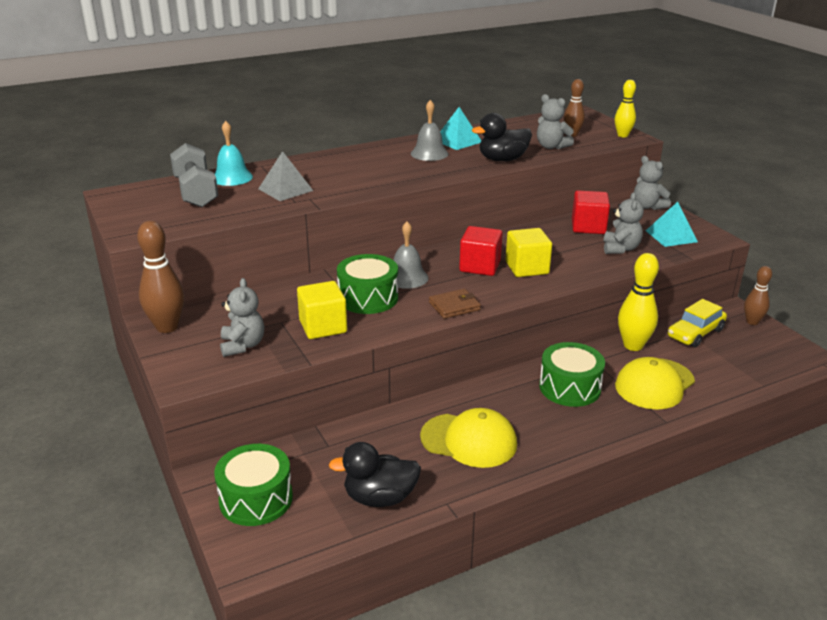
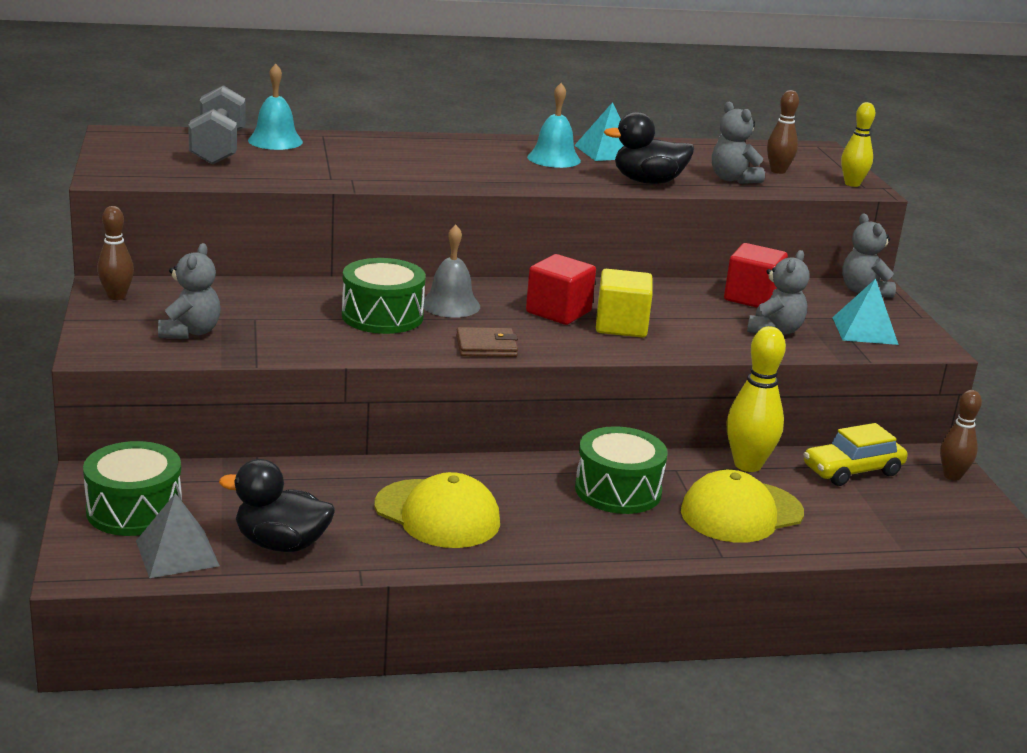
camera: 15 degrees right, 5 degrees down
brown bowling pin [137,221,184,333] -> brown bowling pin [97,206,134,300], size x0.64
grey pyramid [258,151,313,201] -> grey pyramid moved to [136,493,220,578]
yellow cube [297,281,347,339] -> none
grey bell [411,100,449,161] -> turquoise bell [527,83,581,168]

